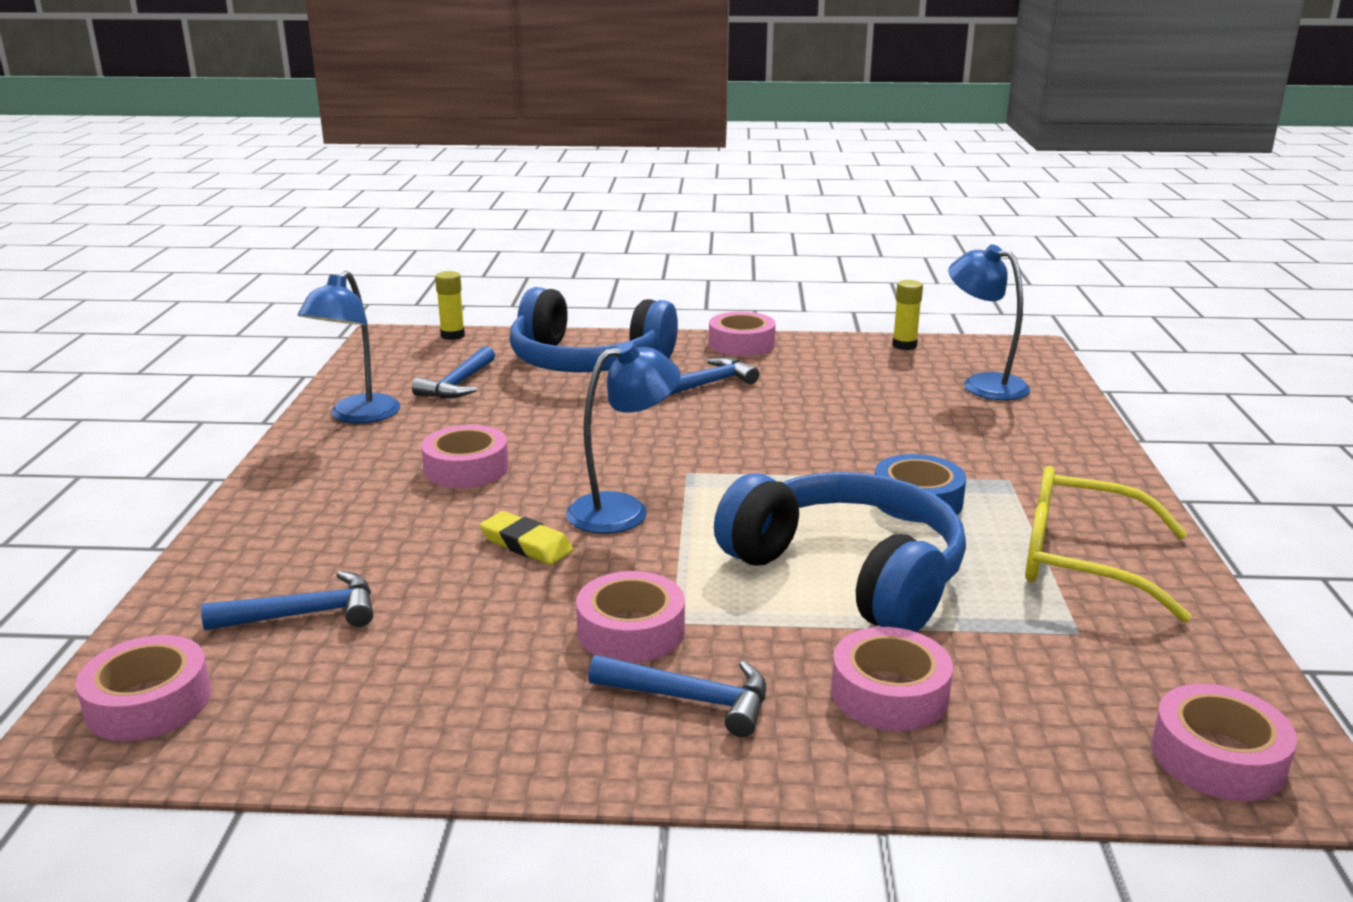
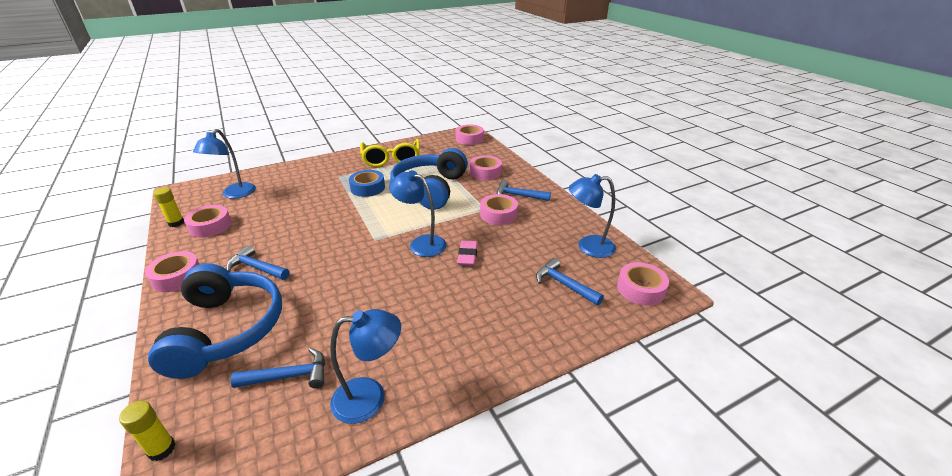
camera: 120 degrees left, 10 degrees up
pink tape [421,425,509,488] -> pink tape moved to [184,205,232,238]
yellow eraser [480,511,574,565] -> pink eraser [457,240,478,266]
blue hammer [588,655,766,737] -> blue hammer turned 60 degrees counterclockwise [497,180,551,201]
none -> blue lamp [569,174,616,258]

